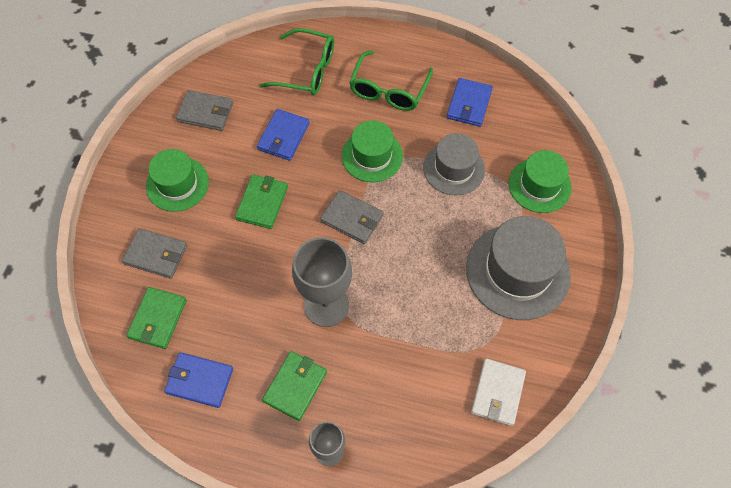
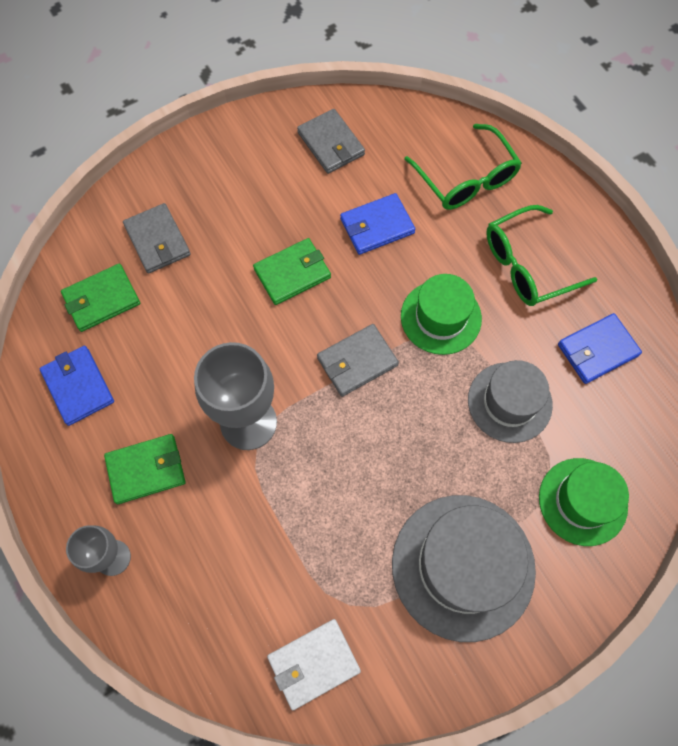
camera: 45 degrees right, 5 degrees up
green hat [146,149,209,212] -> none
grey wallet [320,190,383,244] -> grey wallet turned 75 degrees clockwise [317,324,399,397]

